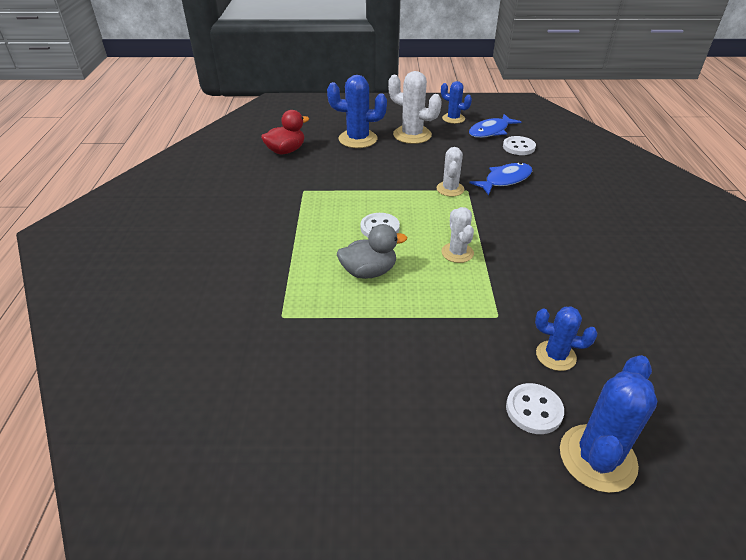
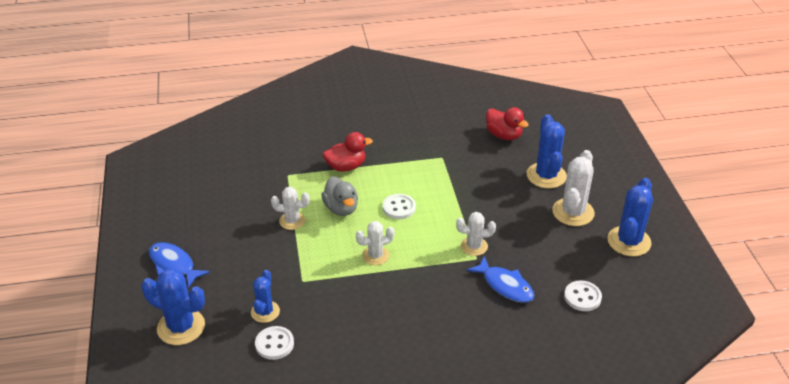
camera: 80 degrees right, 0 degrees up
blue cactus [441,81,472,124] -> blue cactus [607,178,653,256], size x1.61
blue fish [469,114,521,138] -> blue fish moved to [149,242,210,288]
white button [506,383,564,434] -> white button moved to [255,326,294,360]
none -> white cactus [271,187,310,230]
none -> red duck [323,132,373,172]

